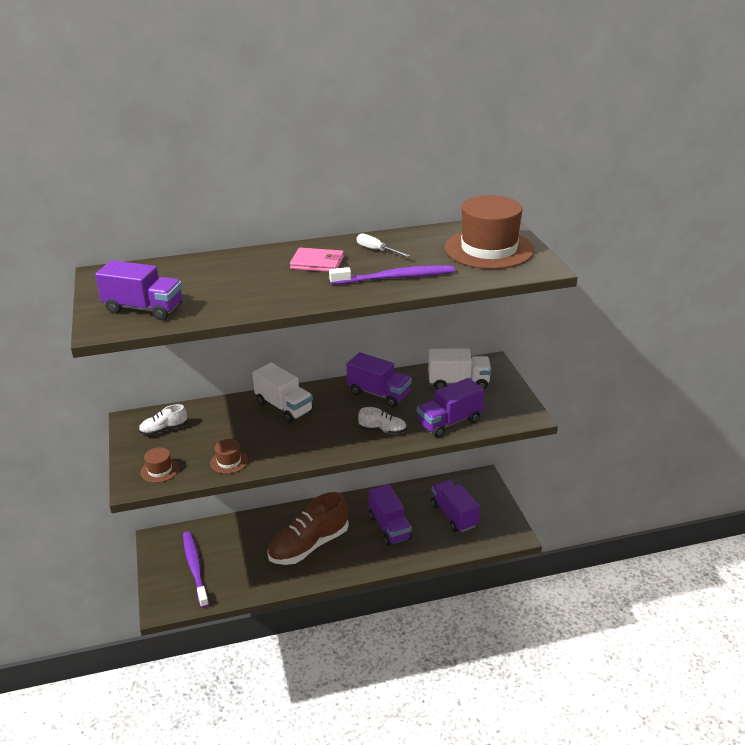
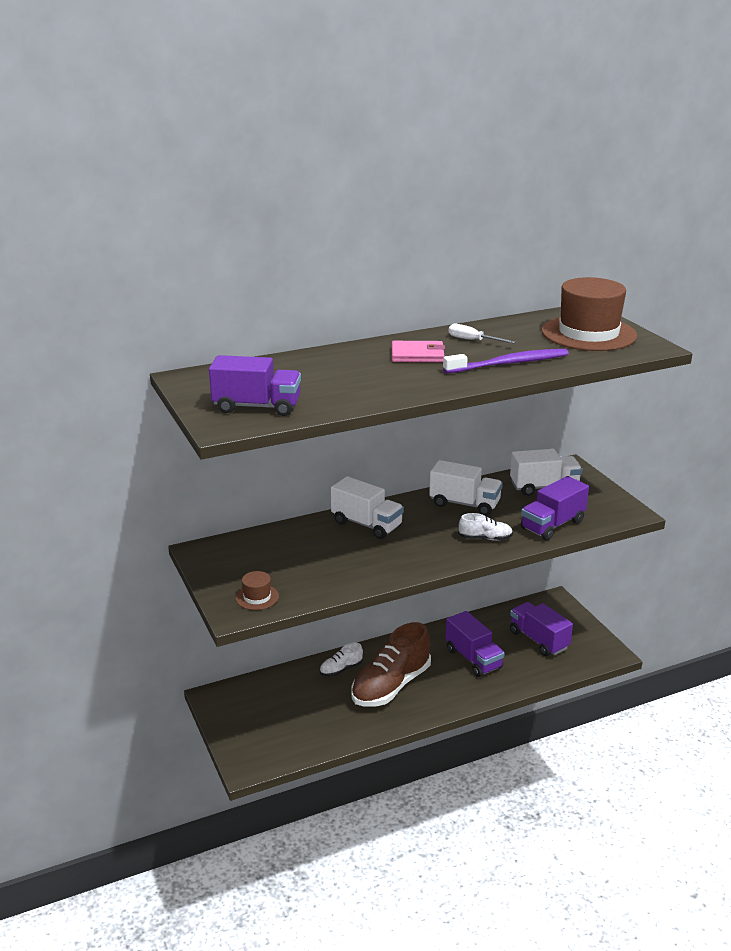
camera: 10 degrees left, 5 degrees down
white shoe [139,404,188,435] -> white shoe moved to [320,642,363,677]
purple toothbrush [183,531,209,608] -> none
brown hat [210,439,248,474] -> none
purple truck [347,352,412,407] -> white truck [429,460,503,516]

